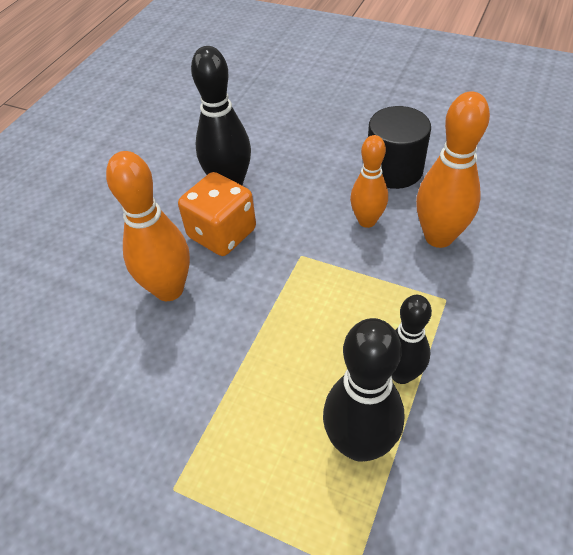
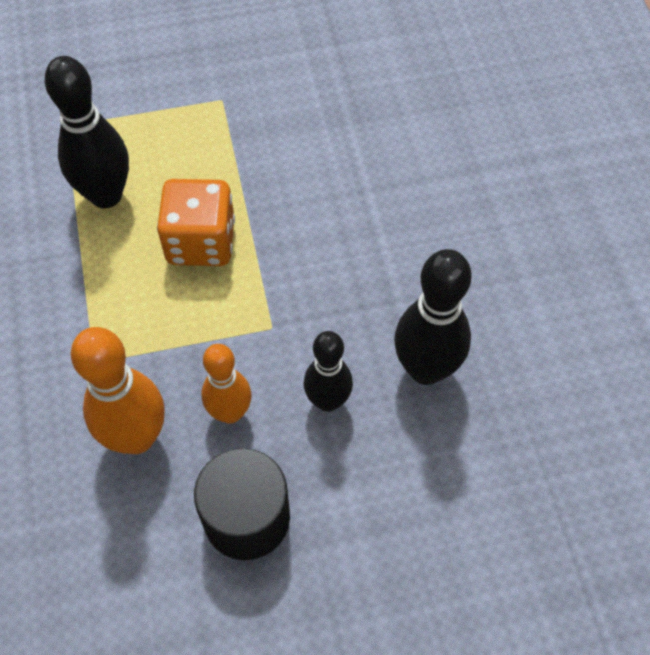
camera: 140 degrees right, 10 degrees up
orange bowling pin [106,151,190,301] -> none
orange dice [178,172,256,256] -> orange dice moved to [157,179,235,266]
black bowling pin [391,295,432,384] -> black bowling pin moved to [303,331,353,412]

